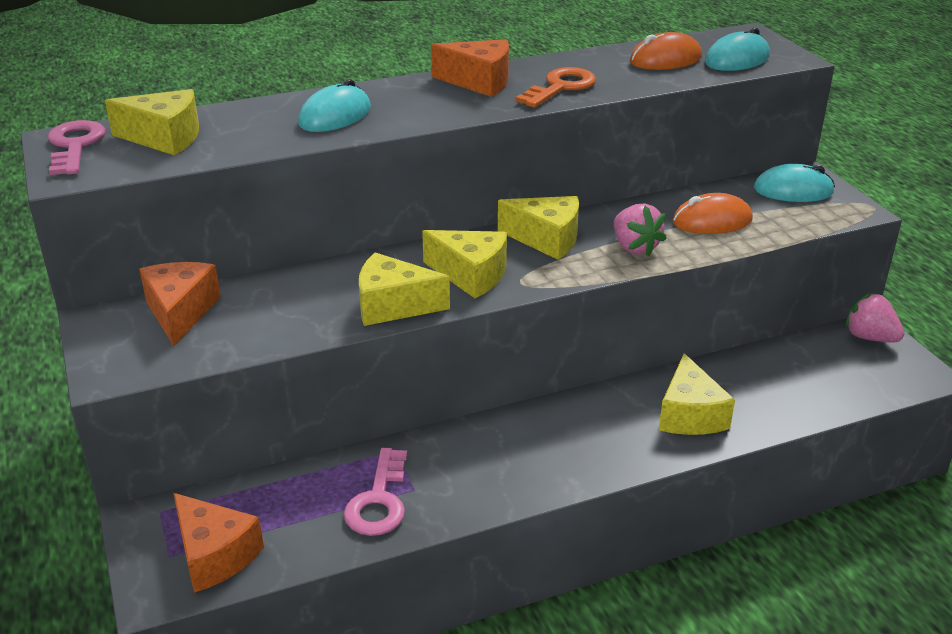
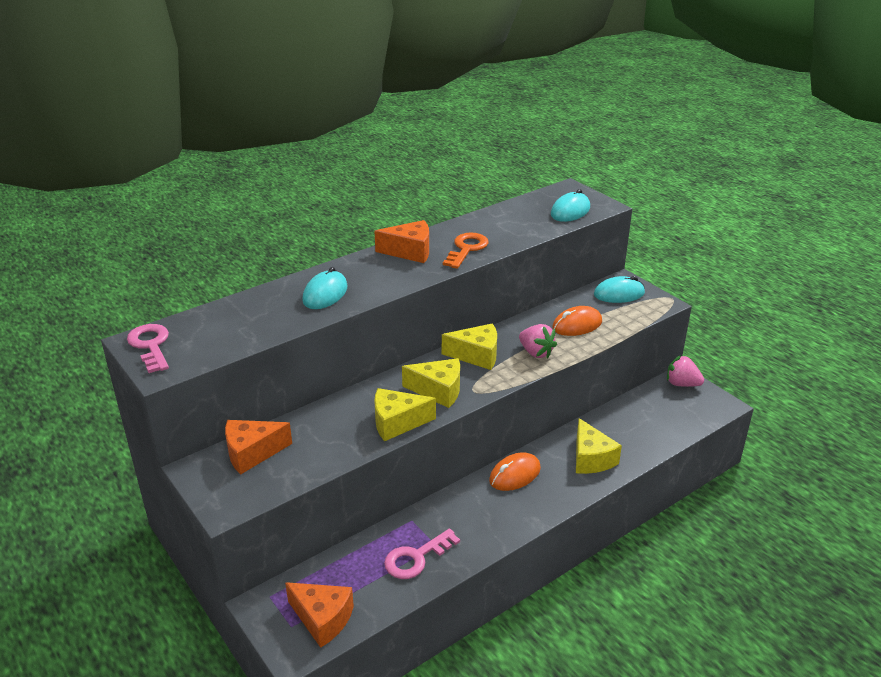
camera: 15 degrees left, 0 degrees up
yellow cheese [105,89,199,155] -> none
orange cheese [139,262,221,346] -> orange cheese turned 90 degrees counterclockwise [225,420,292,475]
pink key [344,448,407,536] -> pink key turned 60 degrees clockwise [384,529,460,579]
orange mouse [630,32,702,70] -> orange mouse moved to [489,452,541,491]

